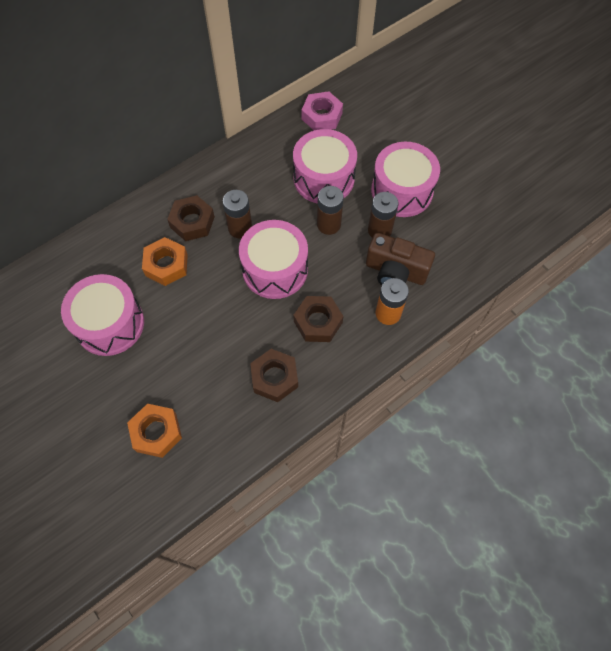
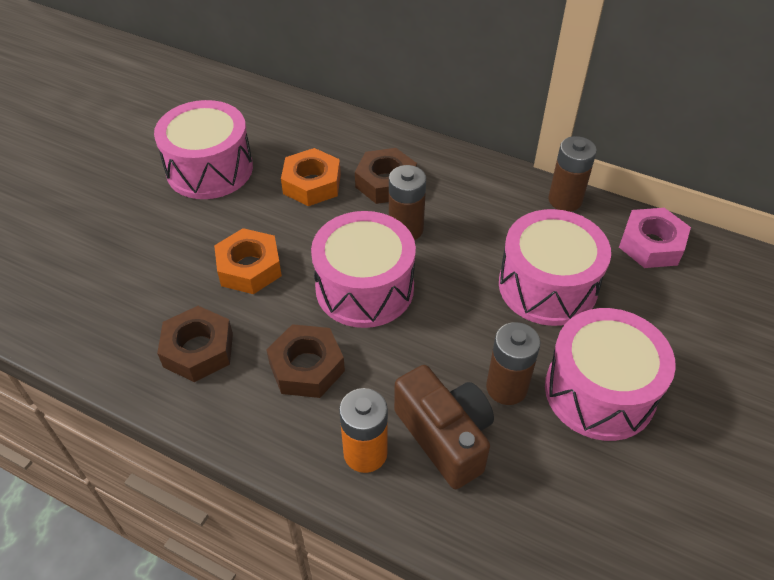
camera: 65 degrees right, 15 degrees down
orange nut [127,404,182,458] -> orange nut moved to [214,228,282,294]
brown battery [317,186,344,235] -> brown battery moved to [548,136,597,212]
brown camera [366,233,435,285] -> brown camera turned 150 degrees clockwise [394,365,494,489]

